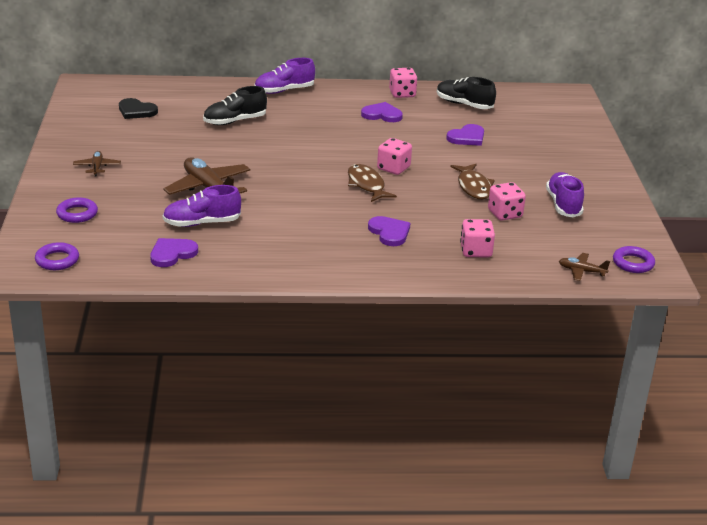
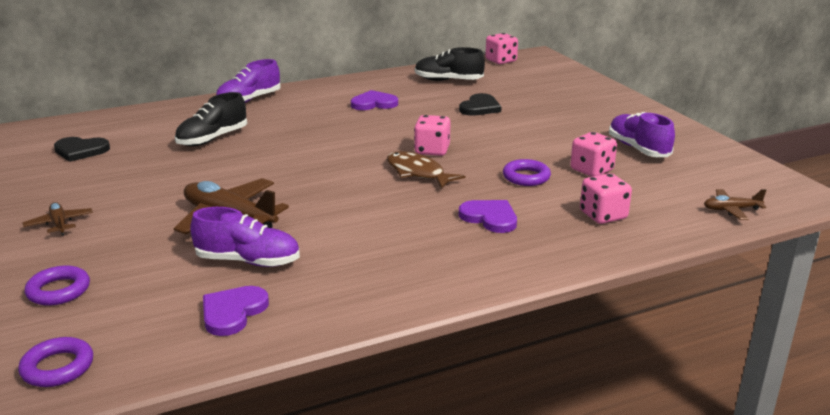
camera: 20 degrees left, 5 degrees down
purple shoe [163,185,241,227] -> purple shoe turned 135 degrees counterclockwise [190,207,300,267]
pink dice [389,68,417,98] -> pink dice moved to [485,33,518,64]
purple heart [446,124,484,146] -> black heart [459,93,501,116]
brown fish [451,164,495,199] -> none
purple ring [613,246,655,273] -> purple ring moved to [503,159,551,186]

